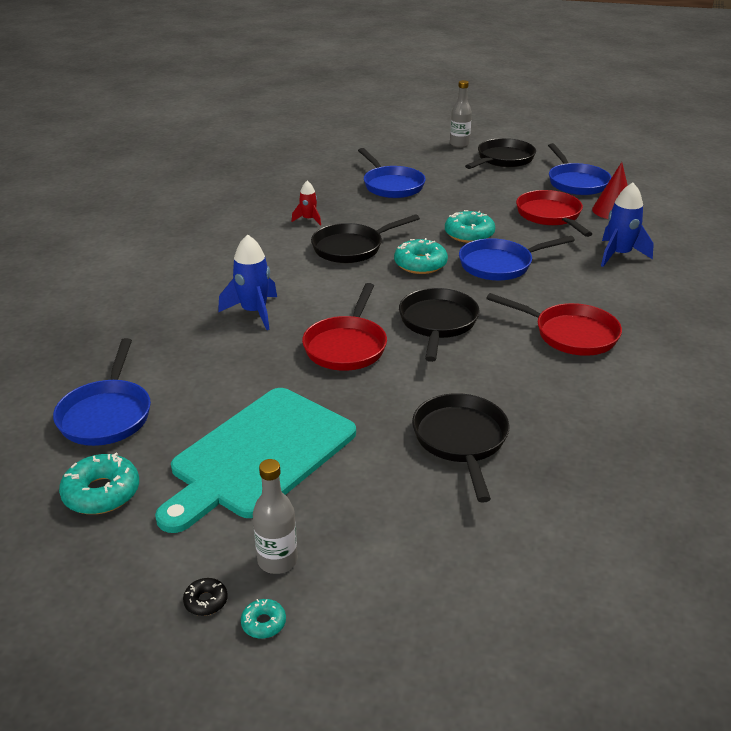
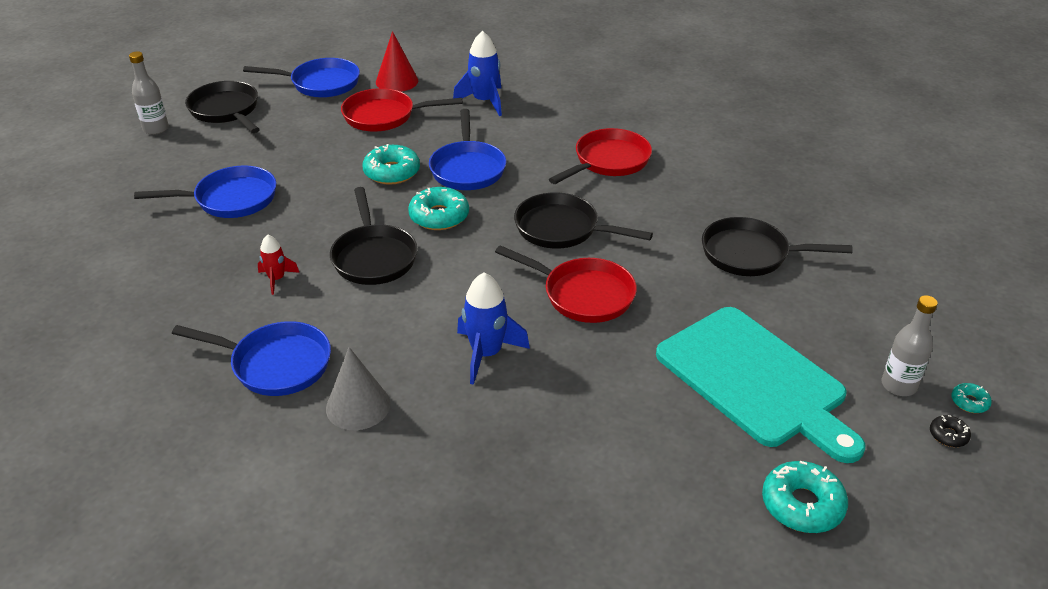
camera: 75 degrees left, 5 degrees up
blue pan [53,338,151,446] -> blue pan moved to [172,321,331,396]
none -> grey cone [326,347,391,430]

